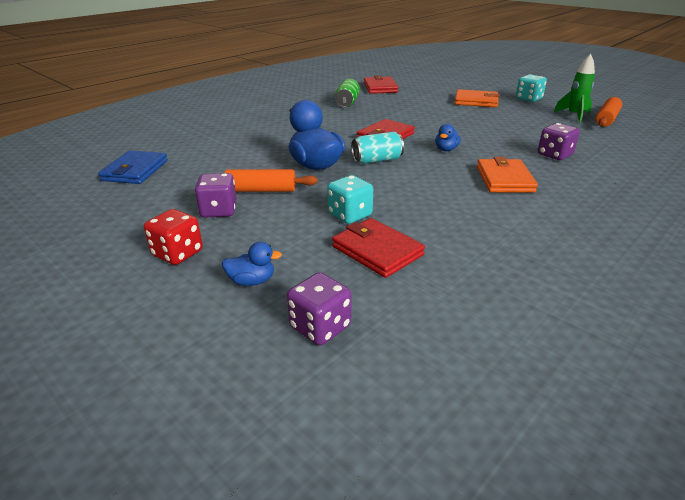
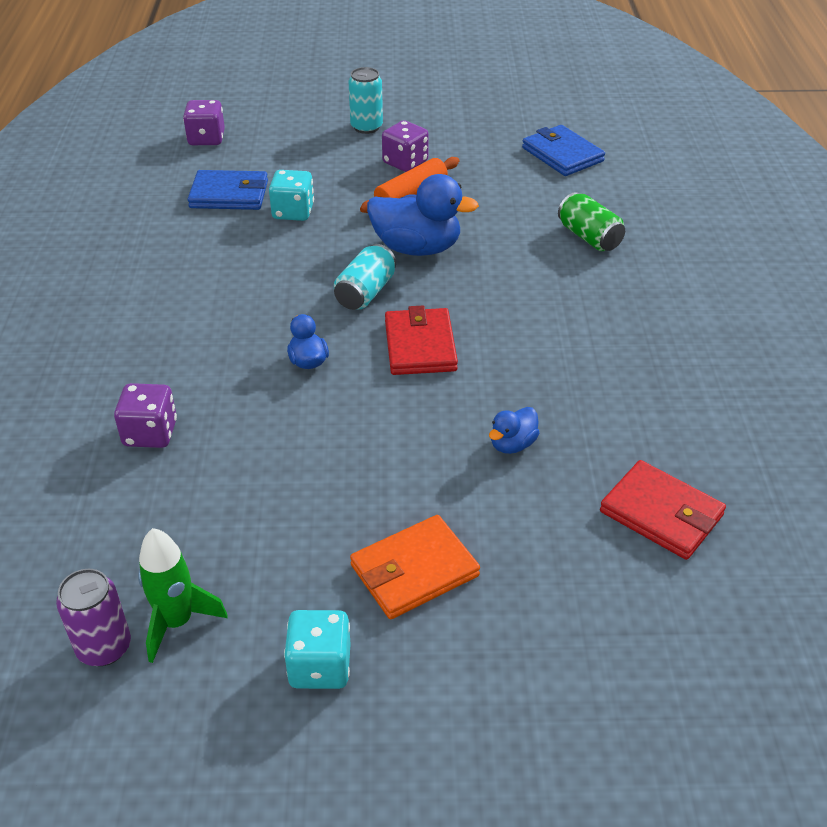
camera: 135 degrees right, 10 degrees up
red dice [144,209,203,265] -> turquoise can [349,67,383,134]
blue duck [222,242,282,286] -> blue duck moved to [489,407,540,454]
red wallet [332,218,425,278] -> blue wallet [188,170,268,210]
green can [335,79,360,107] -> green can moved to [558,192,625,251]
orange wallet [477,157,538,193] -> none
orange rolling pin [596,97,622,127] -> purple can [56,569,131,666]

